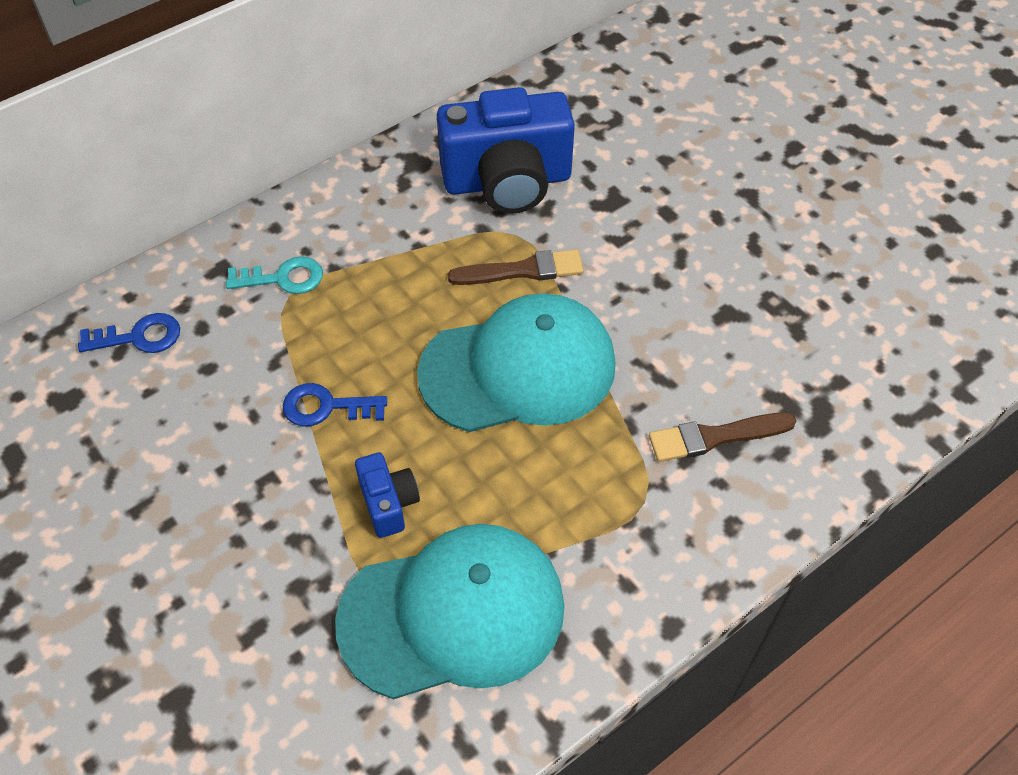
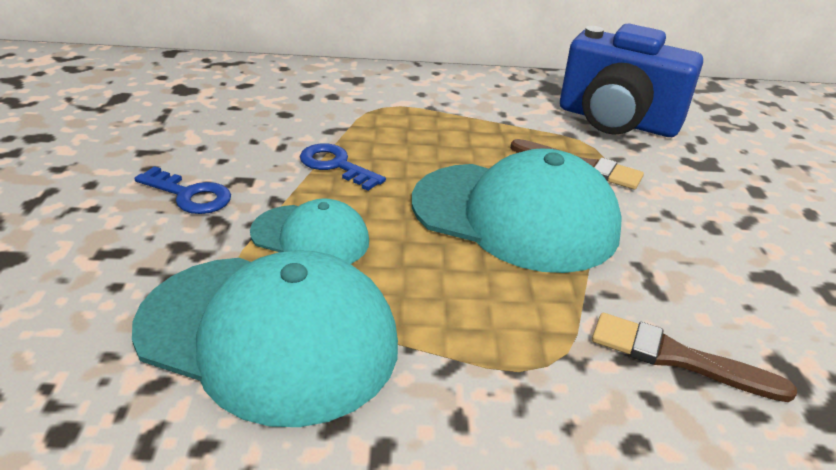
camera: 35 degrees right, 20 degrees down
blue key [78,313,180,353] -> blue key moved to [134,166,231,214]
turquoise key [226,256,323,294] -> none
blue camera [355,453,420,538] -> turquoise cap [250,199,369,264]

